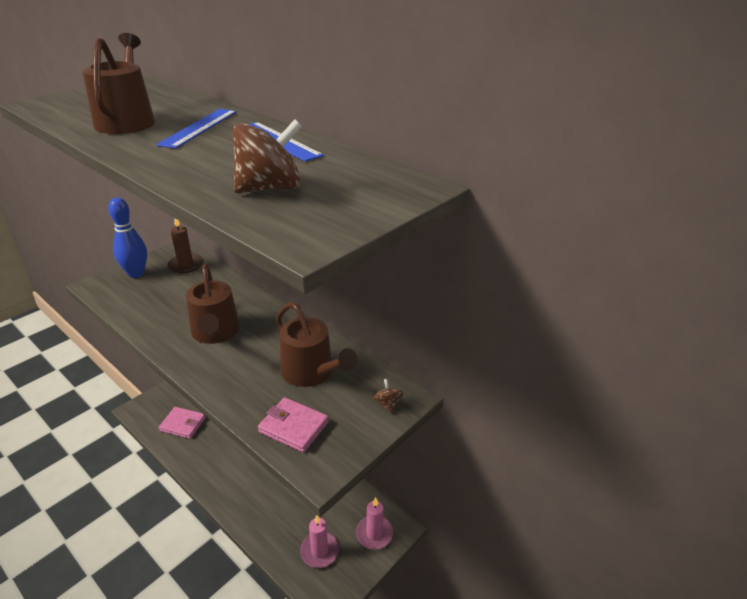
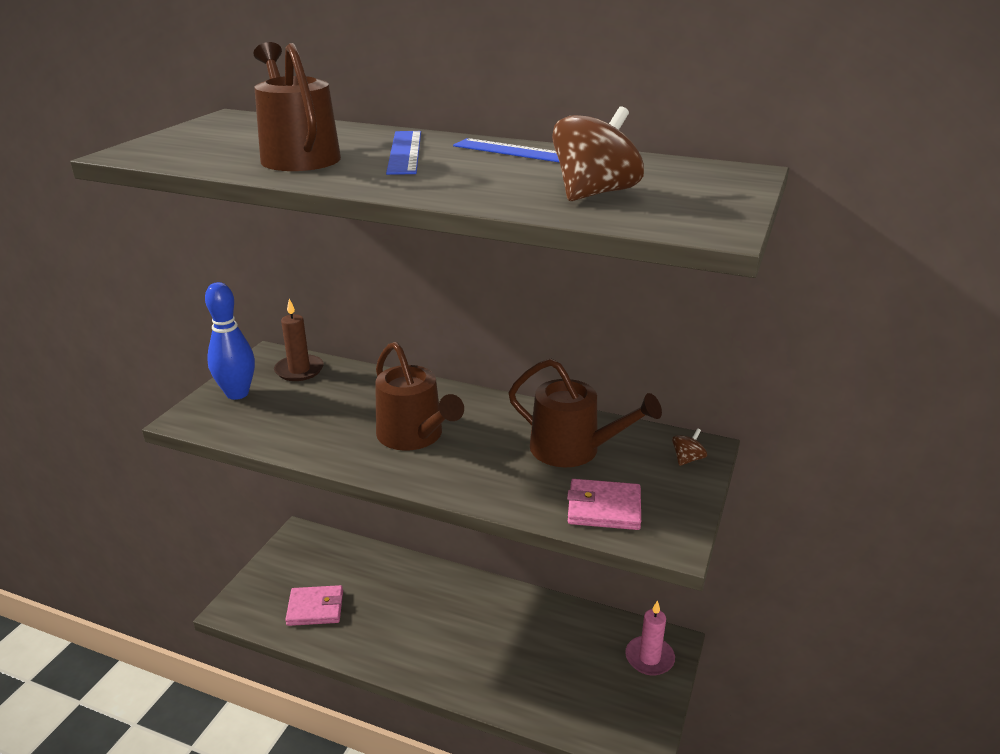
camera: 20 degrees left, 5 degrees down
pink candle [300,515,339,568] -> none
brown spinning top [373,379,404,413] -> brown spinning top turned 75 degrees clockwise [672,428,707,466]

